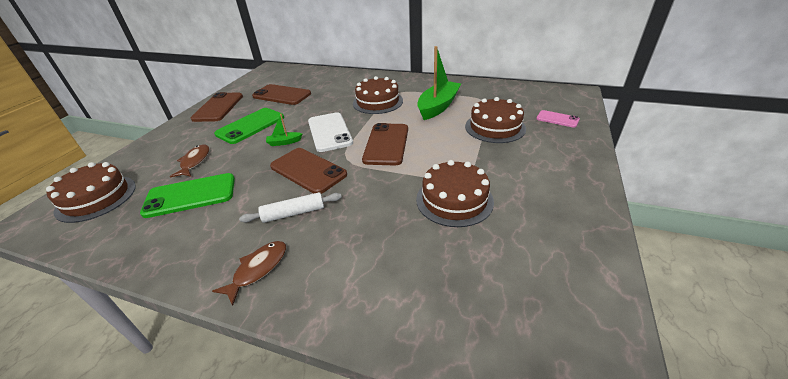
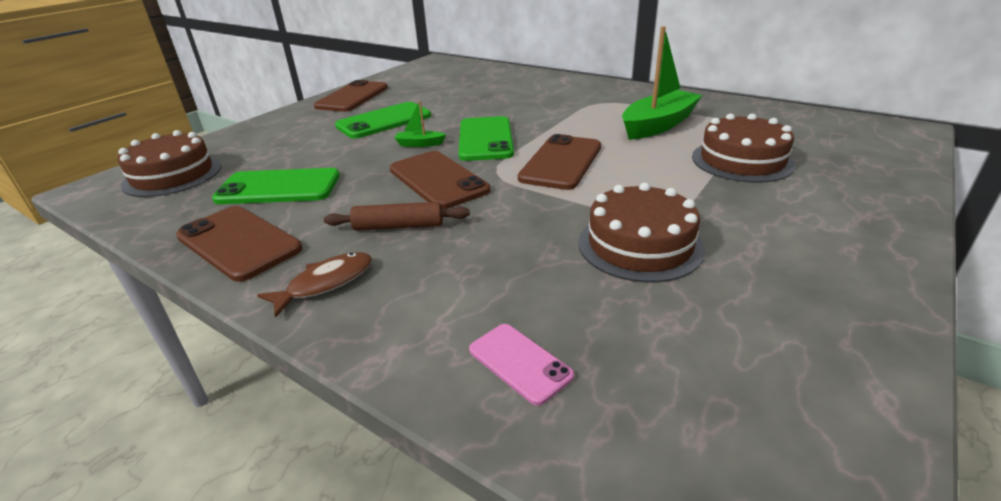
camera: 15 degrees right, 5 degrees down
brown fish [170,144,209,177] -> none
white rolling pin [239,192,342,223] -> brown rolling pin [324,202,470,231]
brown phone [252,84,311,105] -> brown phone moved to [176,206,302,282]
white phone [308,112,353,152] -> green phone [459,116,514,161]
brown cake [353,76,403,114] -> none
pink phone [536,110,580,128] -> pink phone moved to [469,324,574,406]

